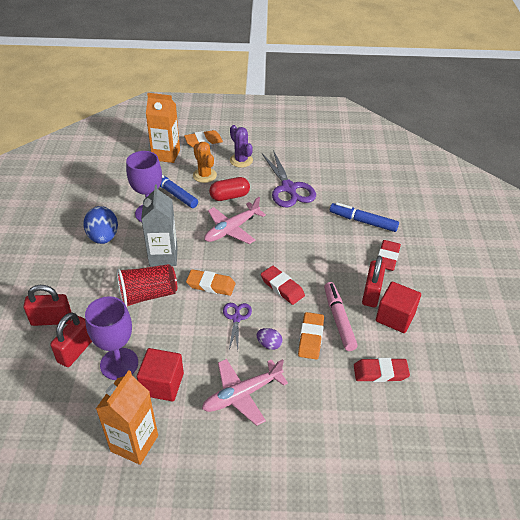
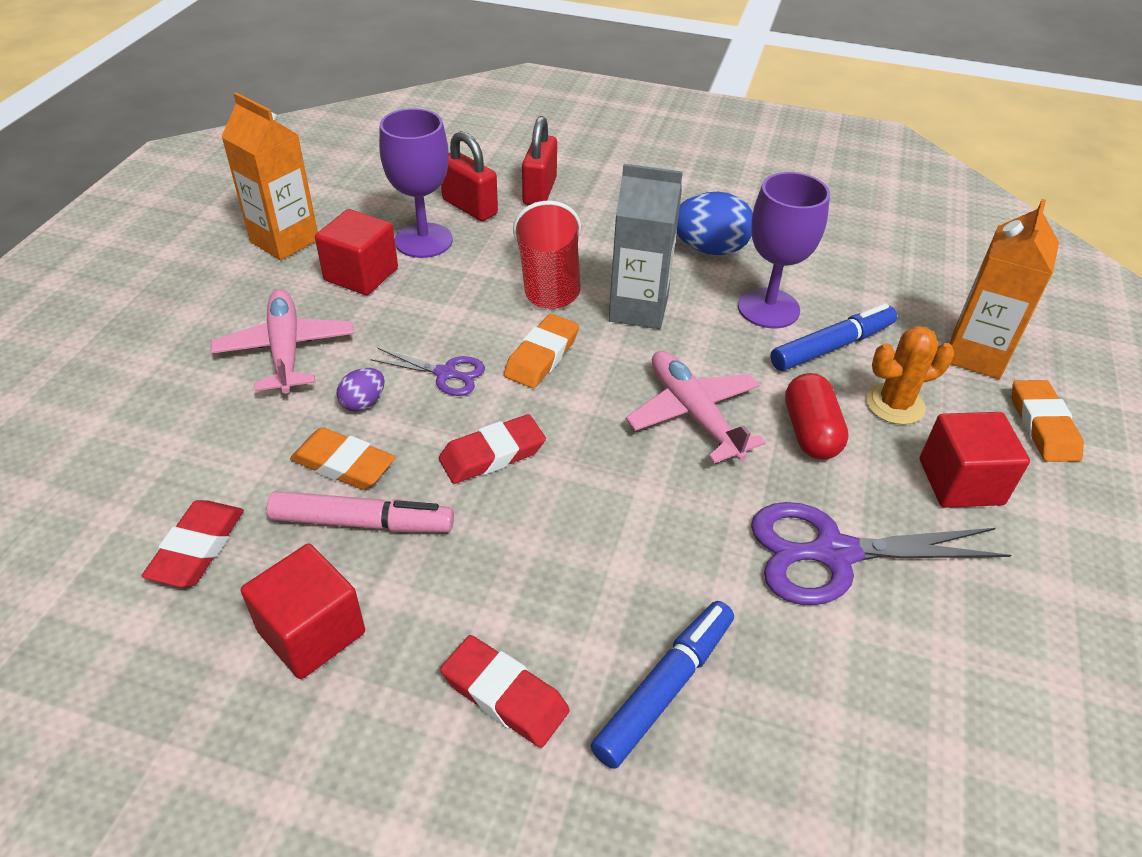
camera: 105 degrees right, 0 degrees up
purple cactus [230,125,253,168] -> red cube [920,412,1030,508]
red padlock [362,256,386,307] -> none

